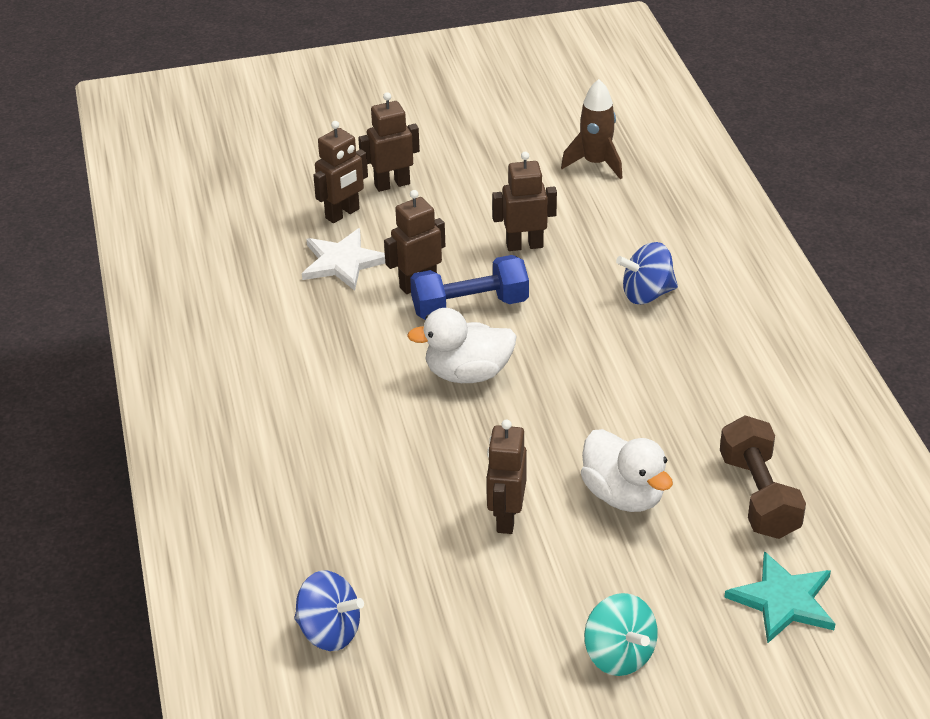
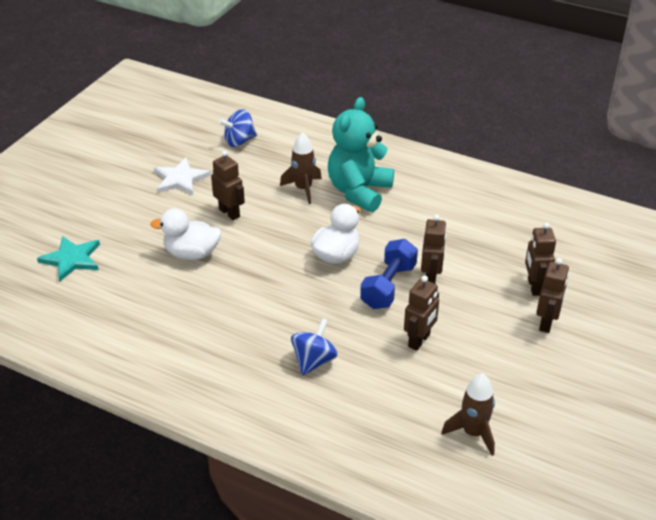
camera: 130 degrees right, 0 degrees up
white star [302,228,385,291] -> white star moved to [154,157,211,195]
turquoise spinning top [584,593,658,676] -> none
brown dumbbell [720,415,806,539] -> none
none -> brown rocket [280,132,322,204]
none -> turquoise teddy bear [328,97,394,212]

